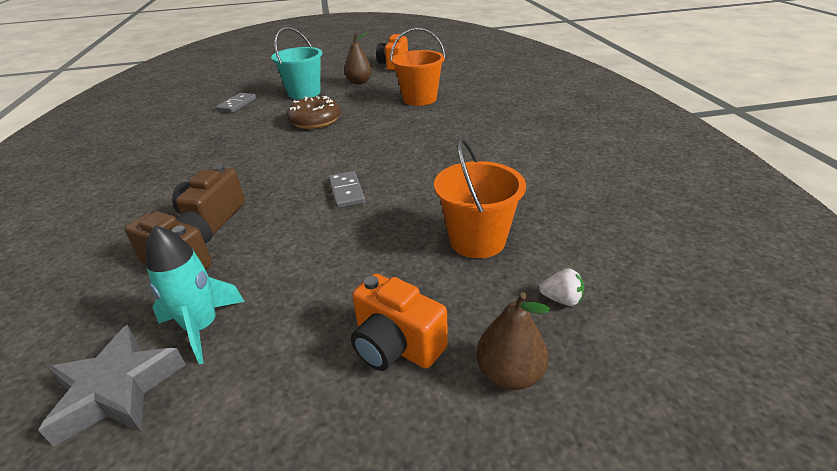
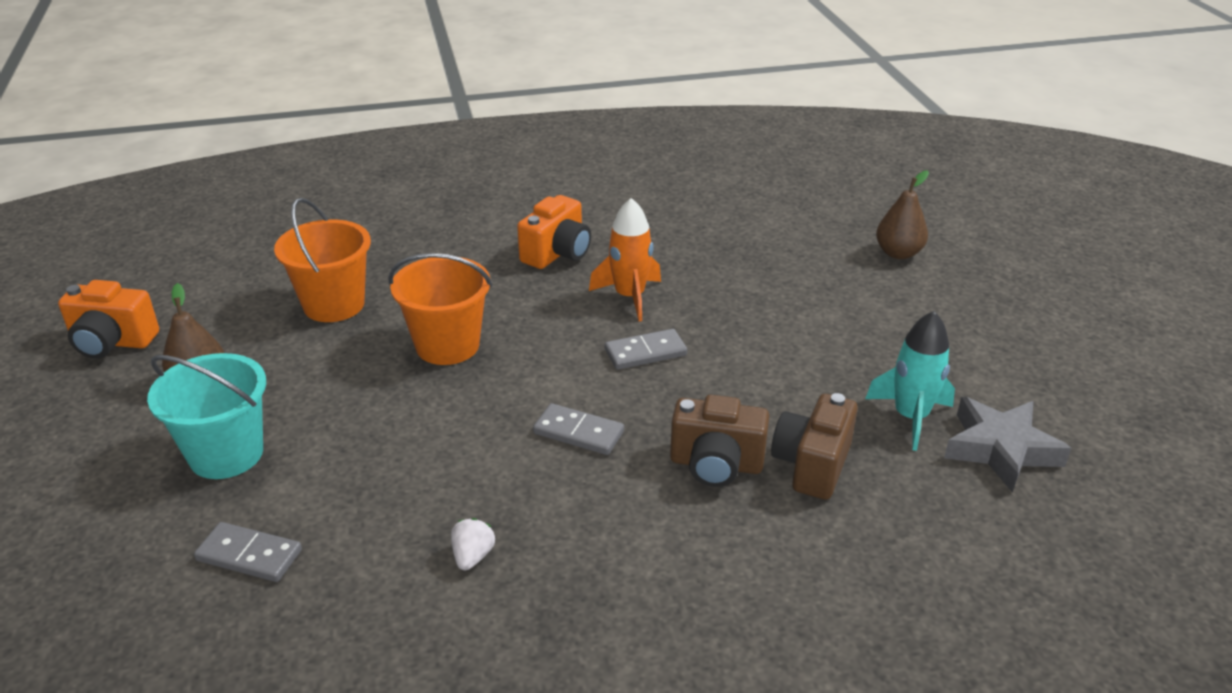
camera: 95 degrees left, 0 degrees up
brown donut [287,96,341,129] -> none
orange camera [351,273,448,371] -> orange camera moved to [517,195,591,269]
orange bucket [434,138,526,258] -> orange bucket moved to [388,253,492,365]
white strawberry [539,269,584,306] -> white strawberry moved to [451,518,495,570]
none -> grey domino [533,403,624,455]
none -> orange rocket [589,198,661,321]

